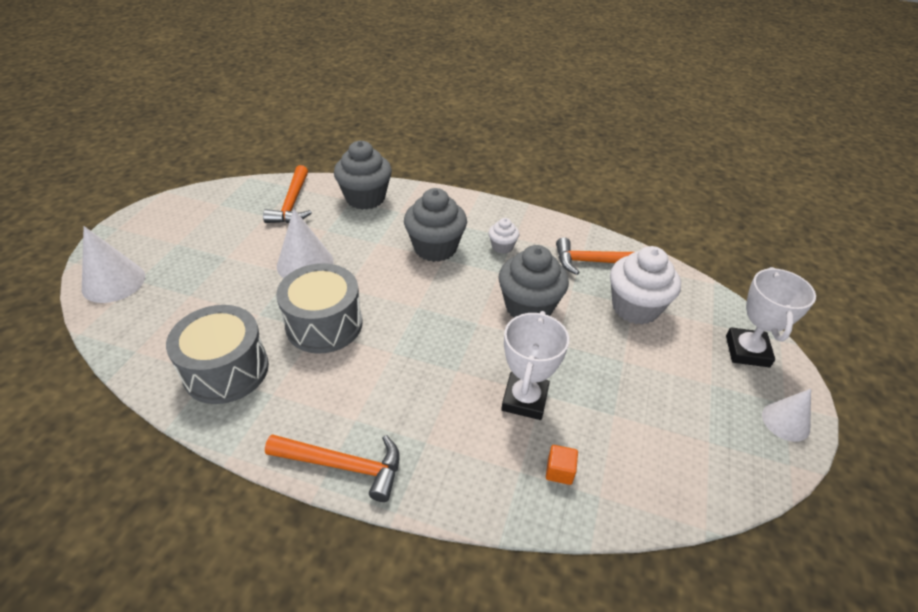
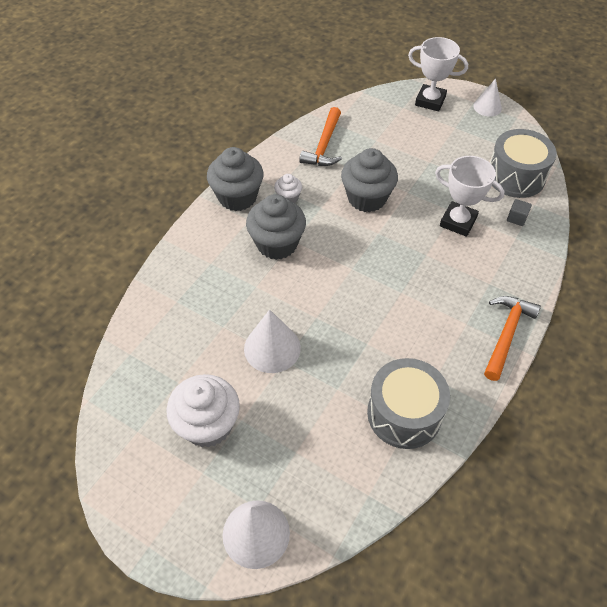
camera: 75 degrees left, 10 degrees up
orange hammer [263,165,312,223] -> none
grey drum [276,263,363,354] -> grey drum moved to [490,129,557,198]
grey cupcake [334,141,392,210] -> grey cupcake moved to [207,147,263,211]
orange cube [546,445,578,485] -> grey cube [507,199,532,226]
white cupcake [610,246,681,324] -> white cupcake moved to [167,374,240,447]

